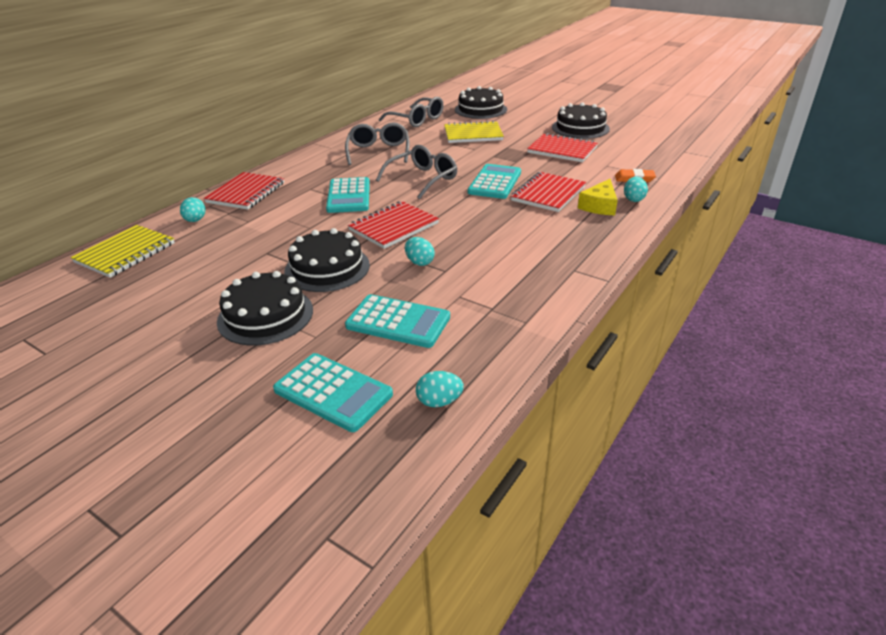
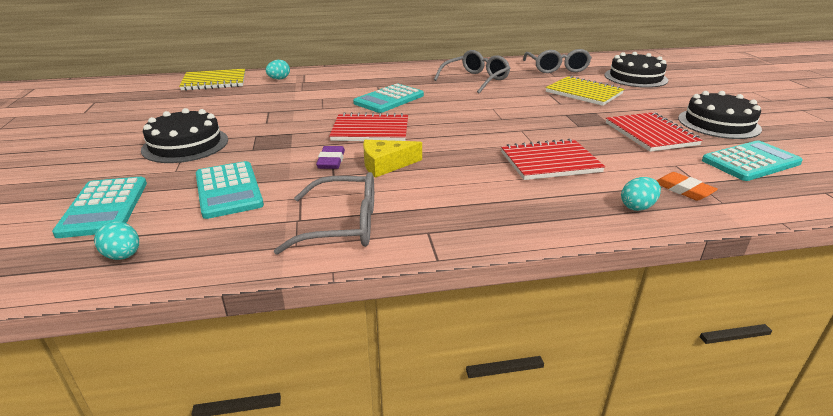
camera: 45 degrees right, 5 degrees down
red notebook [204,172,284,210] -> none
black cake [284,228,370,292] -> none
grey glasses [376,145,457,199] -> grey glasses moved to [274,172,374,255]
turquoise egg [405,237,435,266] -> purple eraser [316,146,345,169]
turquoise calculator [468,164,521,199] -> turquoise calculator moved to [702,140,803,181]
yellow cheese [578,179,618,215] -> yellow cheese moved to [363,140,422,178]

